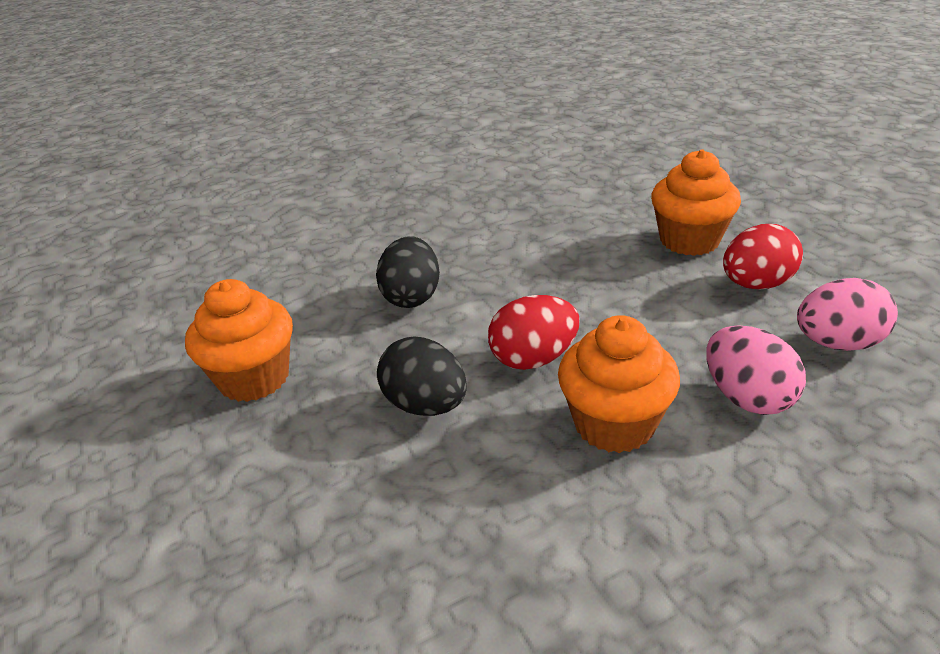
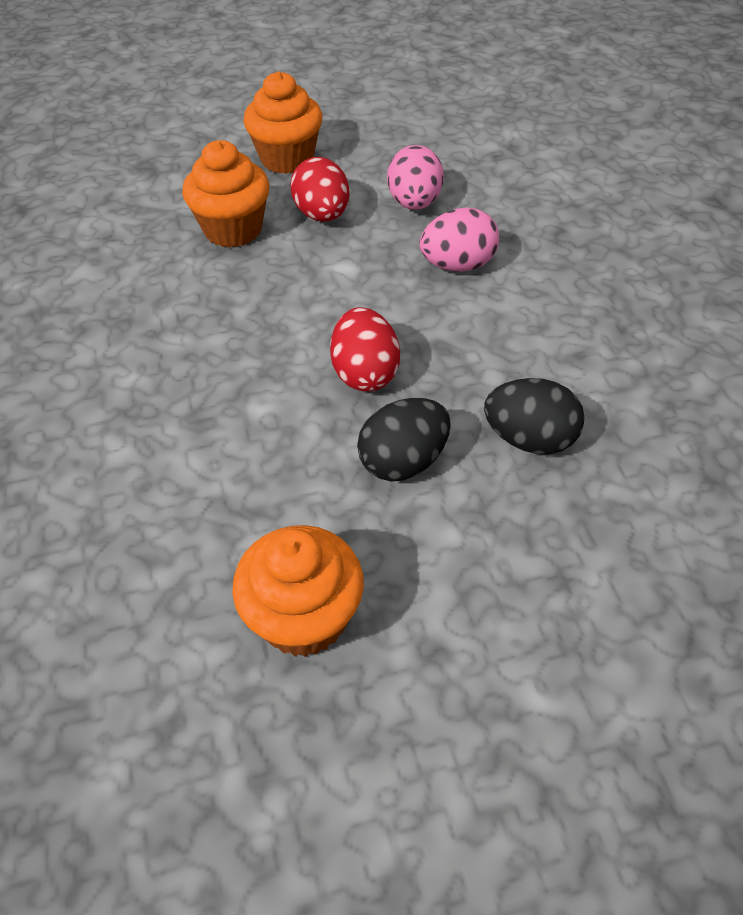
camera: 80 degrees left, 15 degrees up
black egg [376,236,440,308] -> black egg moved to [484,378,585,454]
orange cupcake [558,315,680,453] -> orange cupcake moved to [243,71,322,174]

